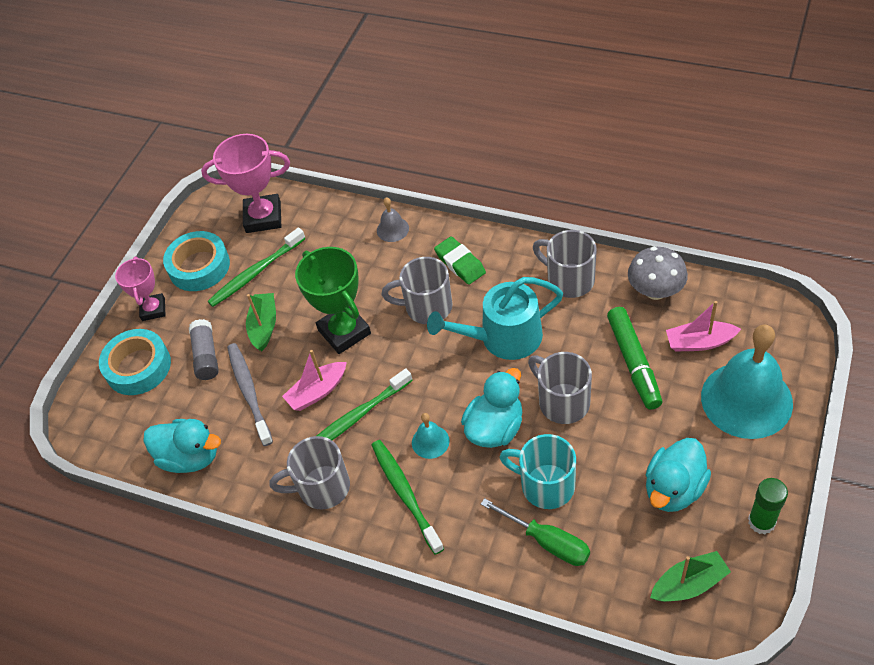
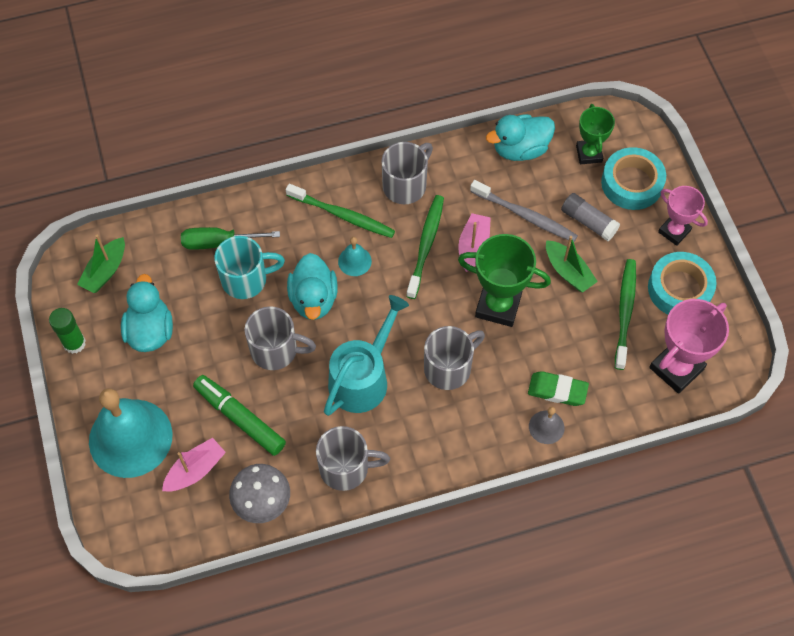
camera: 135 degrees right, 10 degrees up
green eraser [434,236,486,285] -> green eraser moved to [528,371,589,406]
none -> green trophy [576,104,615,164]

